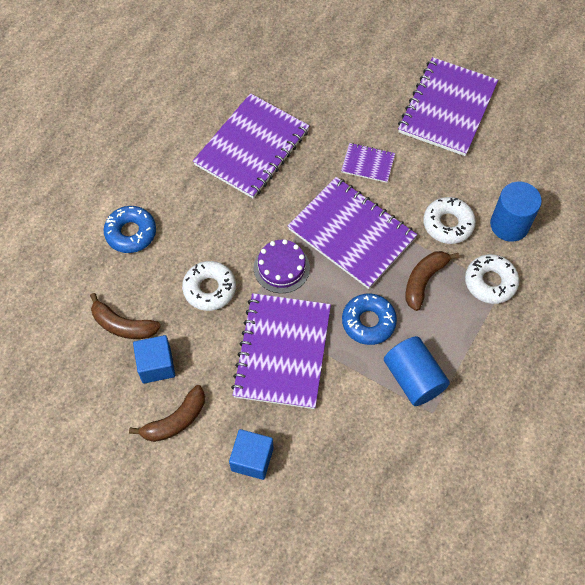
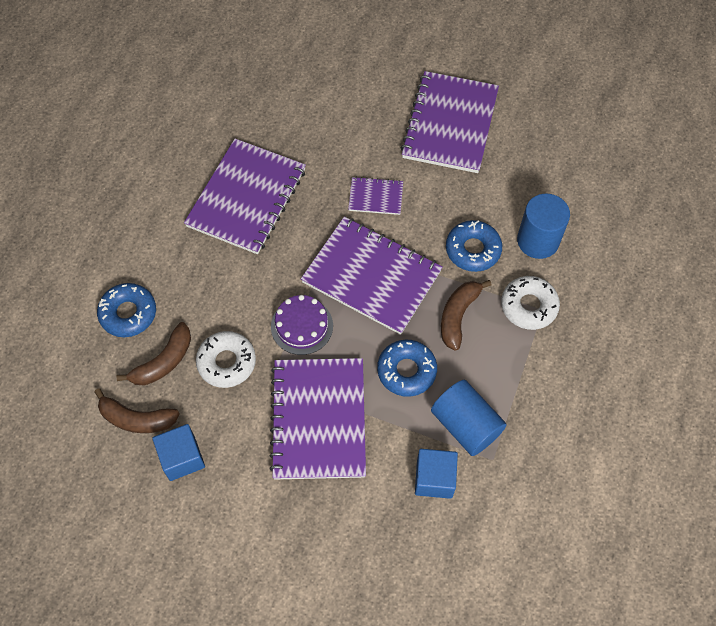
camera: 10 degrees left, 0 degrees up
brown banana [129,385,205,442] -> brown banana moved to [117,322,191,386]
blue cube [229,429,274,480] -> blue cube moved to [415,449,458,499]
white donut [423,197,476,244] -> blue donut [446,220,502,272]

